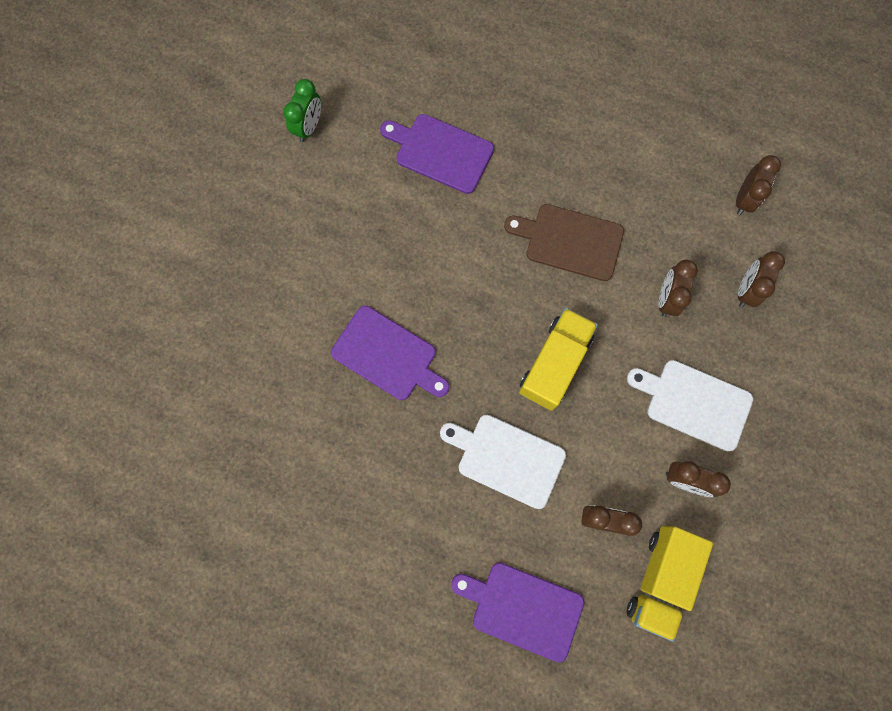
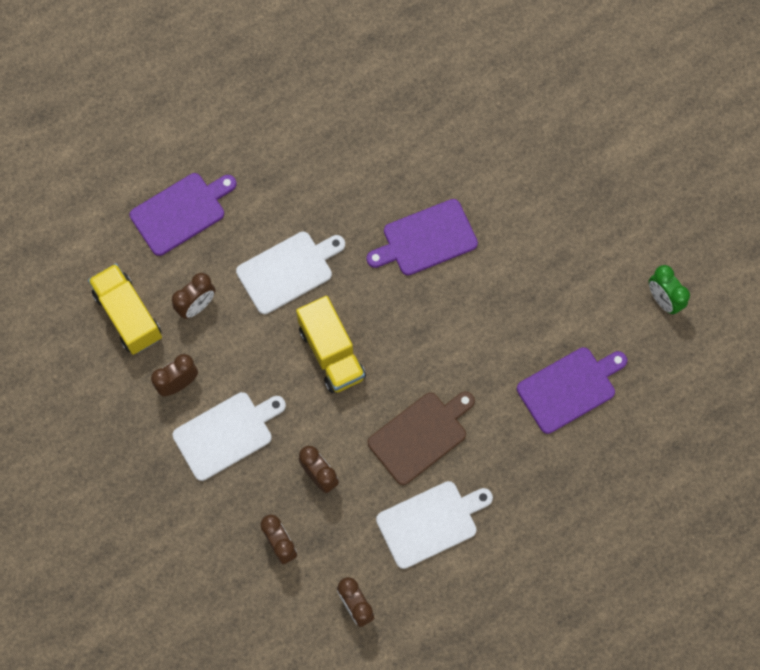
camera: 125 degrees right, 5 degrees down
none -> white cutting board [376,481,493,569]

